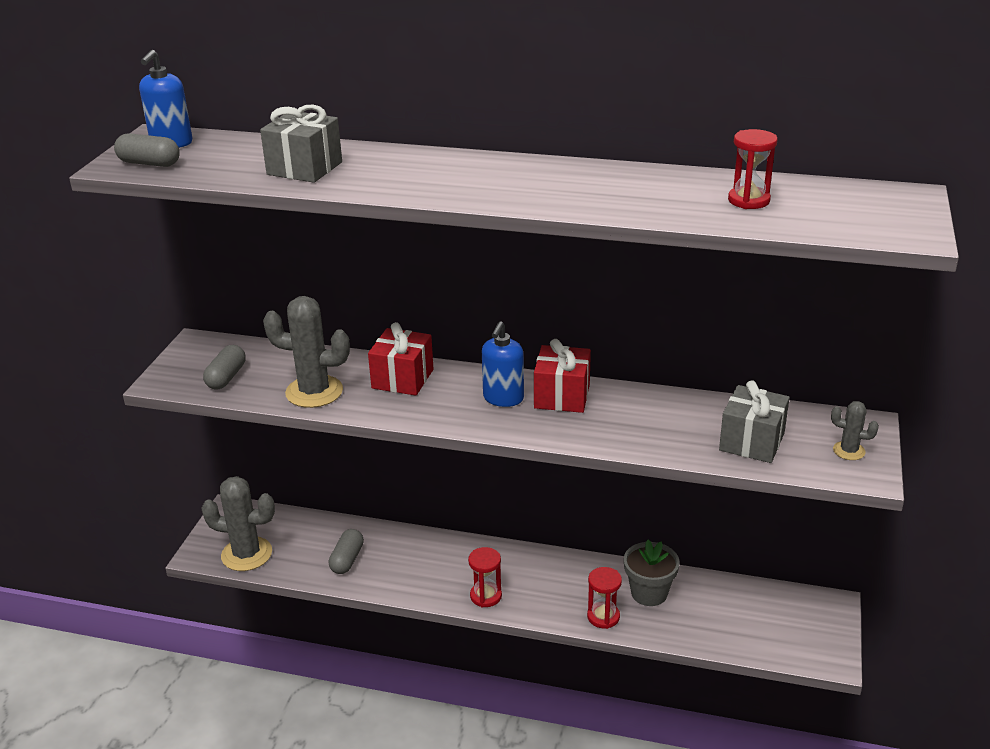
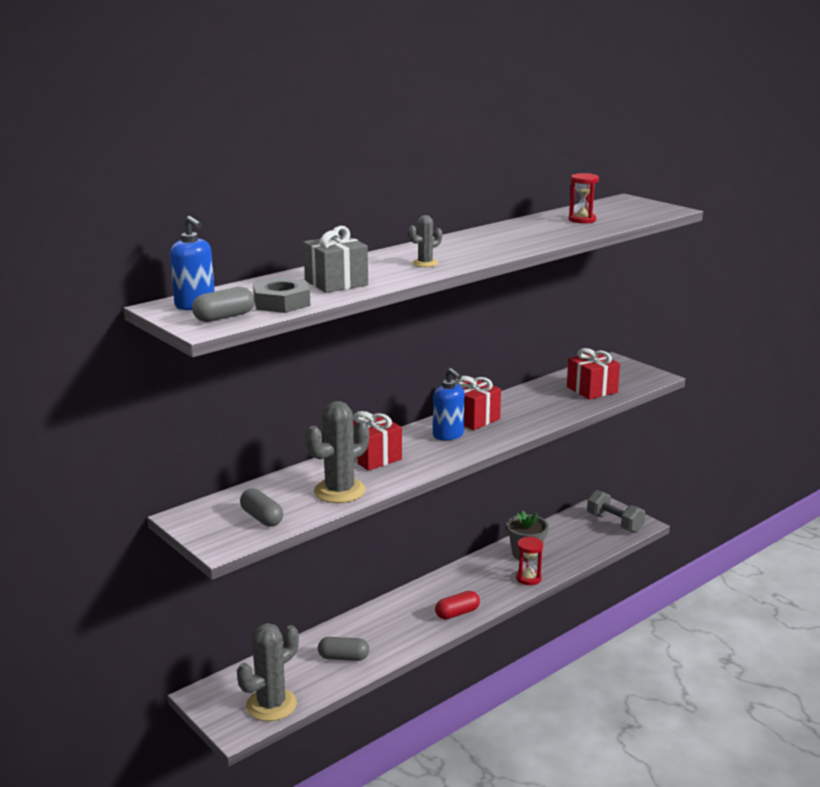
camera: 55 degrees left, 10 degrees down
grey capsule [329,529,364,574] -> grey capsule turned 45 degrees counterclockwise [318,637,369,661]
red hourglass [468,547,502,608] -> red capsule [435,591,480,620]
grey gift [719,380,790,463] -> red gift [567,348,620,400]
grey cactus [831,401,879,460] -> grey cactus moved to [409,215,442,267]
none -> grey nut [253,278,310,313]
none -> grey dumbbell [587,490,645,533]

